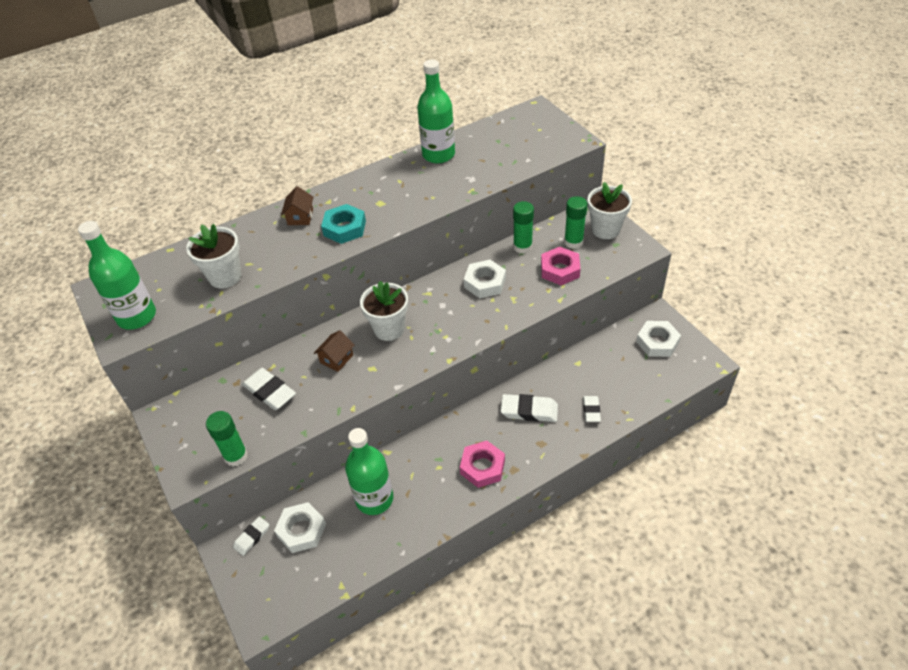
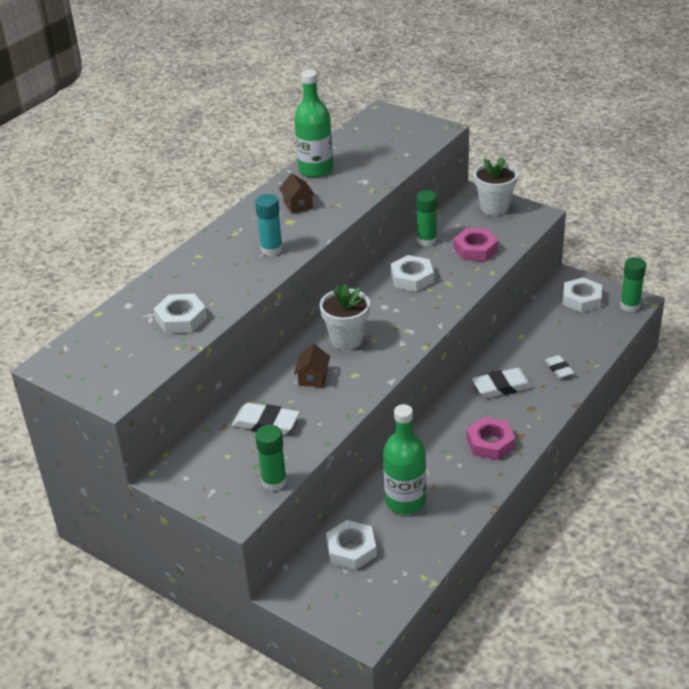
camera: 25 degrees left, 10 degrees down
green bottle [78,221,156,330] -> none
white flower pot [186,224,241,289] -> white nut [154,294,207,334]
white eraser [233,517,269,556] -> none
brown house [281,186,313,225] -> brown house moved to [279,174,316,214]
turquoise nut [321,204,366,244] -> turquoise glue stick [255,194,283,256]
green glue stick [564,196,587,249] -> green glue stick moved to [620,257,646,312]

